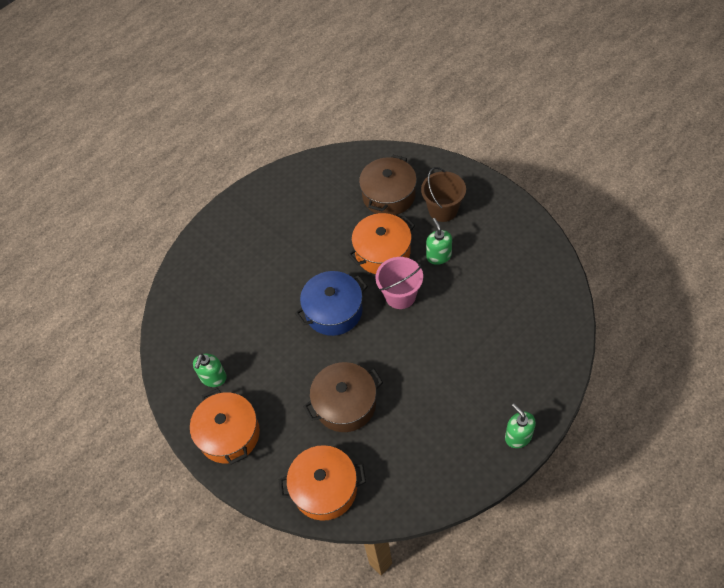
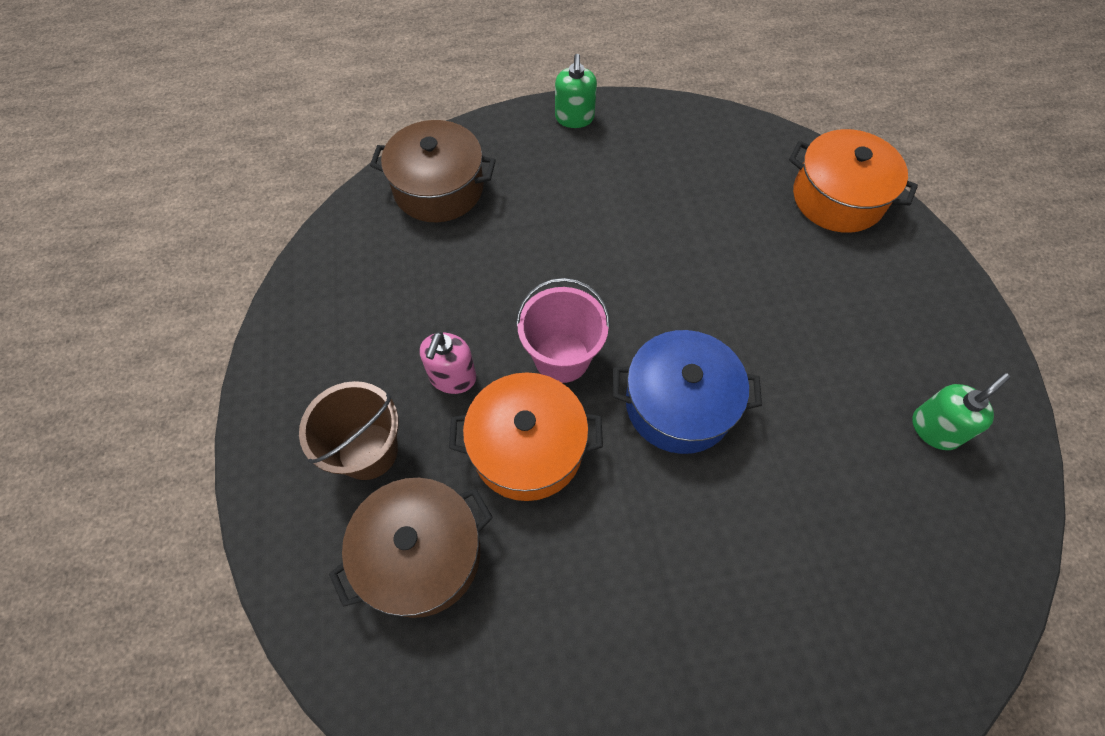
camera: 150 degrees left, 5 degrees up
orange pot [190,388,260,464] -> none
brown pot [303,362,383,432] -> brown pot moved to [370,120,496,222]
green soap dispenser [426,218,452,265] -> pink soap dispenser [420,332,476,394]

